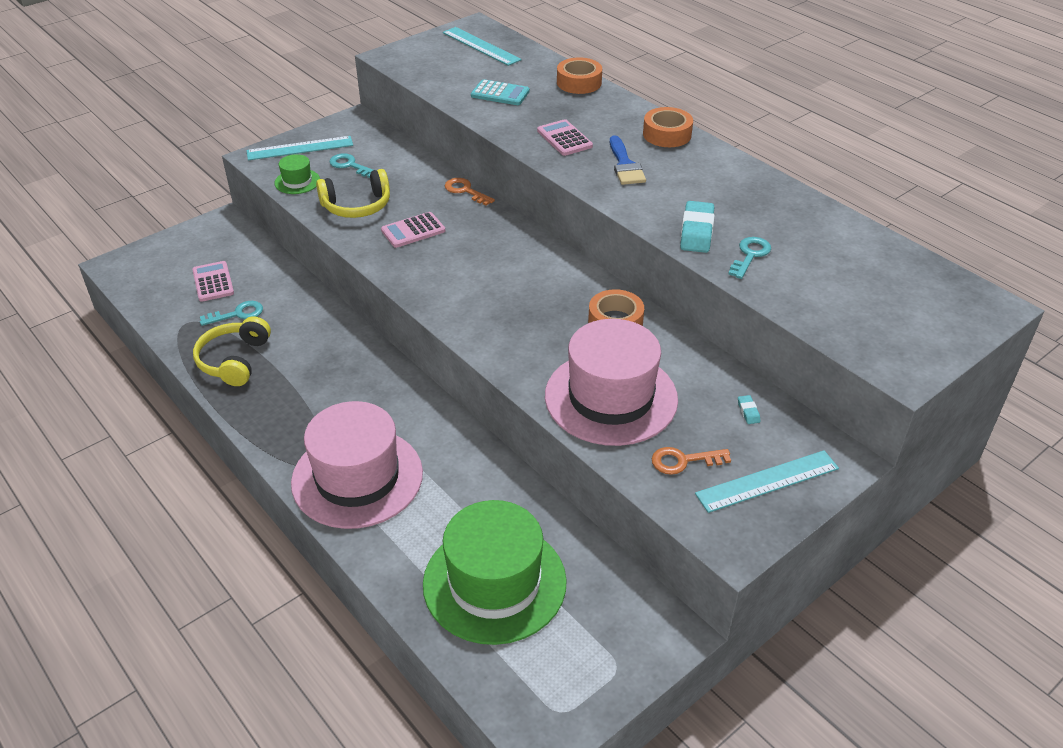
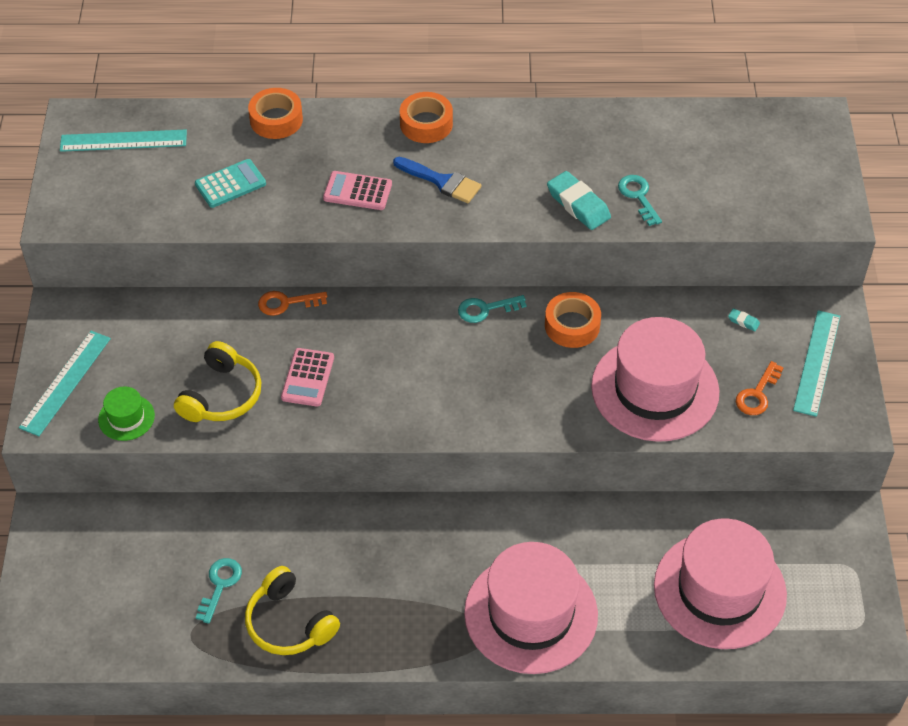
camera: 50 degrees left, 10 degrees up
pink calculator [192,261,234,302] -> none
turquoise key [329,153,373,178] -> turquoise key moved to [458,295,527,323]
green hat [423,500,567,645] -> pink hat [654,518,787,649]

